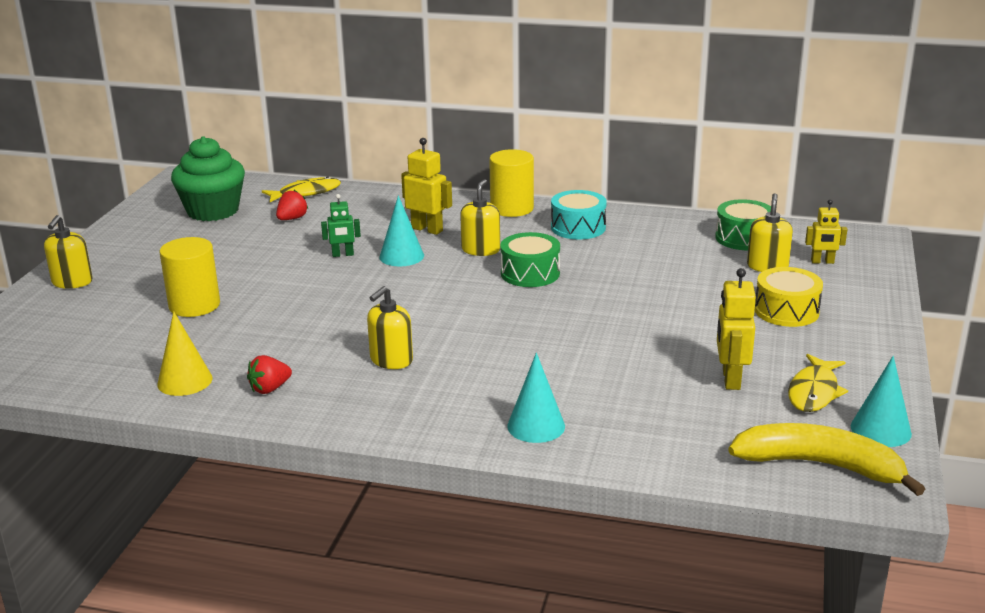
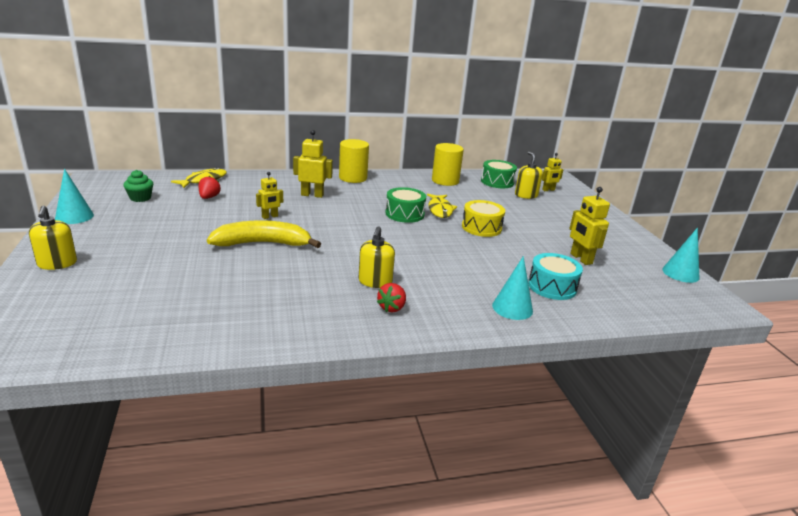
camera: 30 degrees left, 0 degrees up
yellow cone [157,311,212,396] -> none
yellow cylinder [160,237,220,317] -> yellow cylinder moved to [432,143,464,186]
green cupcake [171,136,245,221] -> green cupcake [124,170,153,202], size x0.50
red strawberry [247,355,292,394] -> red strawberry moved to [377,283,406,312]
green robot [321,194,361,257] -> yellow robot [256,172,283,219]
turquoise cone [379,195,424,266] -> turquoise cone moved to [55,169,94,224]
yellow soap dispenser [460,179,500,256] -> none
turquoise drum [551,190,607,240] -> turquoise drum moved to [528,253,583,300]
yellow banana [728,423,925,496] -> yellow banana moved to [207,220,321,248]
yellow drum [755,267,823,327] -> yellow drum moved to [462,200,505,237]
yellow fish [788,354,848,412] -> yellow fish moved to [427,194,457,218]

